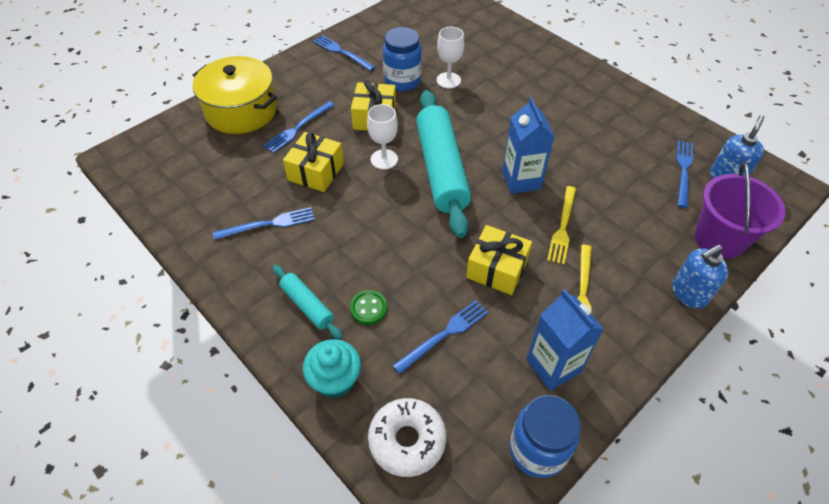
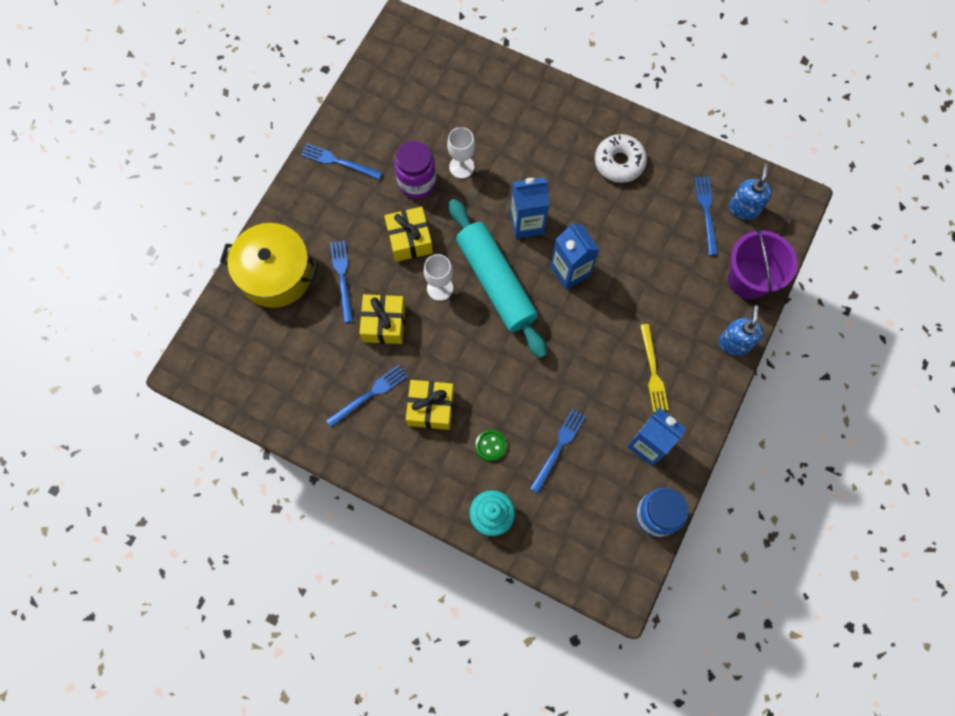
camera: 20 degrees left, 20 degrees up
blue fork [263,101,334,153] -> blue fork turned 150 degrees clockwise [330,240,353,323]
turquoise rolling pin [273,265,343,340] -> none
white donut [368,398,446,477] -> white donut moved to [595,134,647,183]
blue jar [383,27,422,91] -> purple jar [394,141,436,199]
yellow gift [466,225,532,295] -> yellow gift moved to [406,380,454,430]
yellow fork [547,186,576,264] -> none
blue soap dispenser [672,245,729,309] -> blue soap dispenser turned 150 degrees clockwise [719,305,764,356]
none -> blue carton [511,177,549,239]

